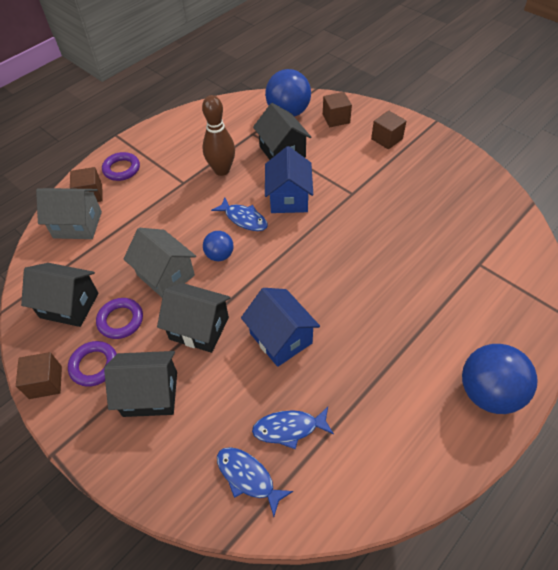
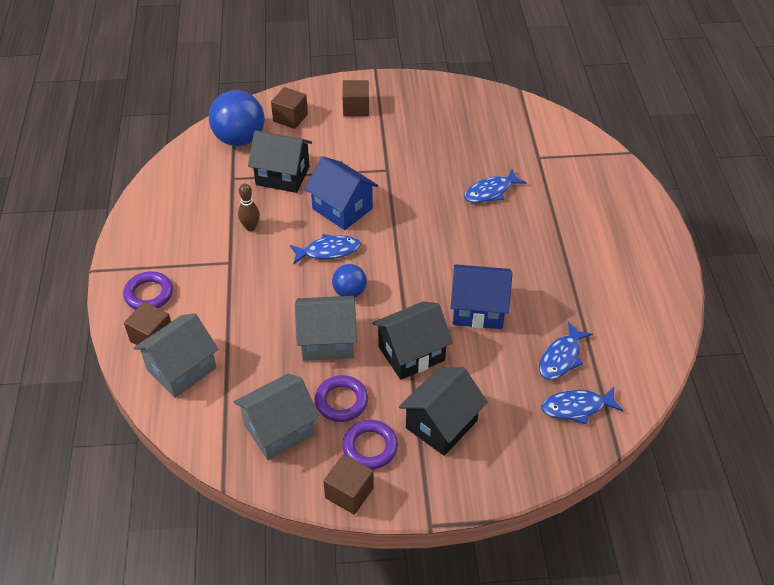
camera: 50 degrees left, 5 degrees down
black house [21,263,99,327] -> grey house [234,374,320,460]
brown bowling pin [202,95,235,176] -> brown bowling pin [238,184,260,231], size x0.56
blue ball [462,344,537,414] -> none
none -> blue fish [464,169,527,203]

